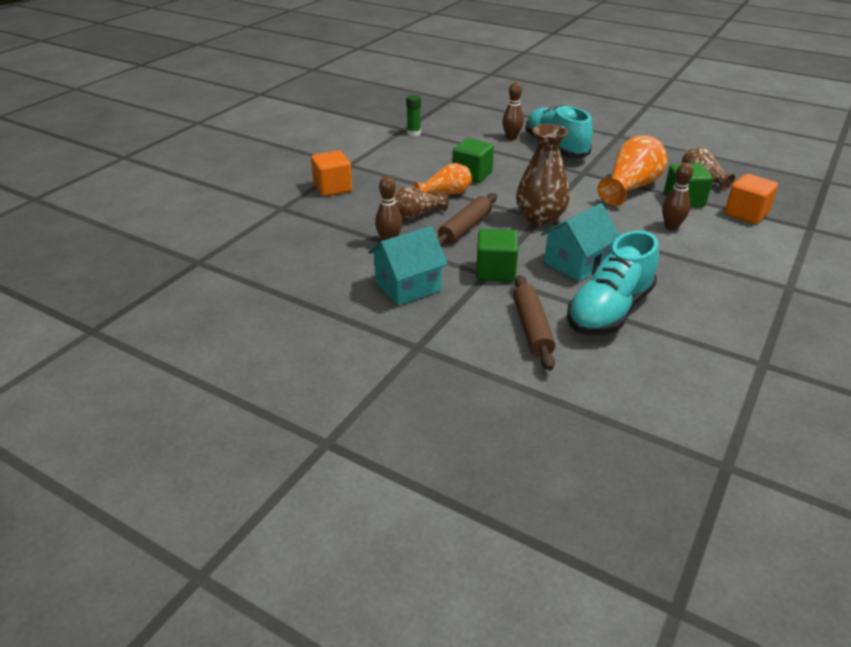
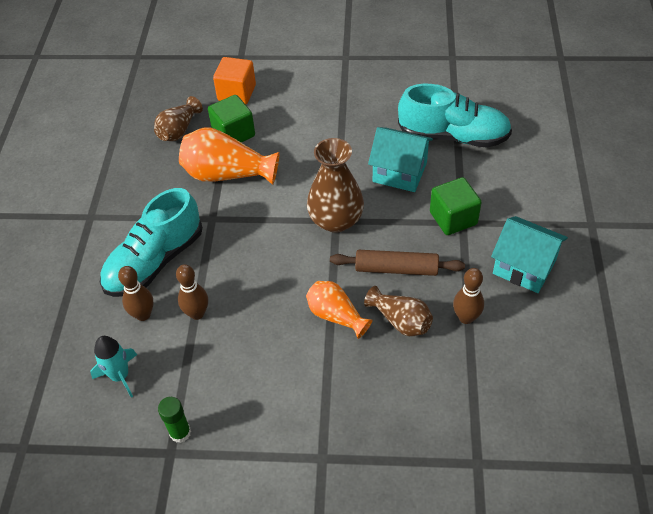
camera: 115 degrees left, 15 degrees up
orange cube [311,150,352,196] -> none
green cube [452,138,494,183] -> none
brown rolling pin [513,275,556,371] -> none
brown bowling pin [662,163,693,230] -> brown bowling pin moved to [176,264,208,320]
none -> turquoise rocket [90,336,137,398]

